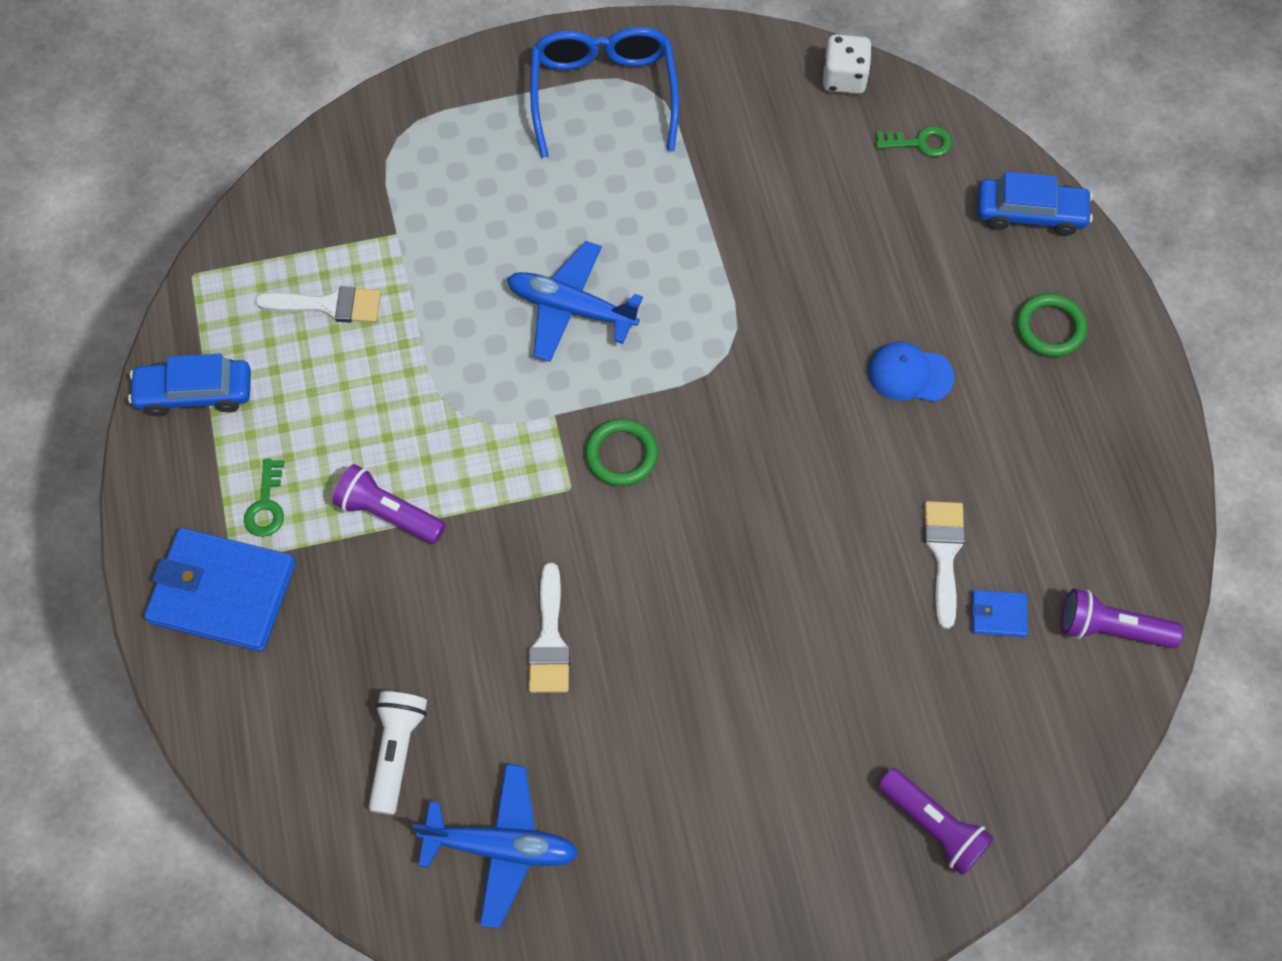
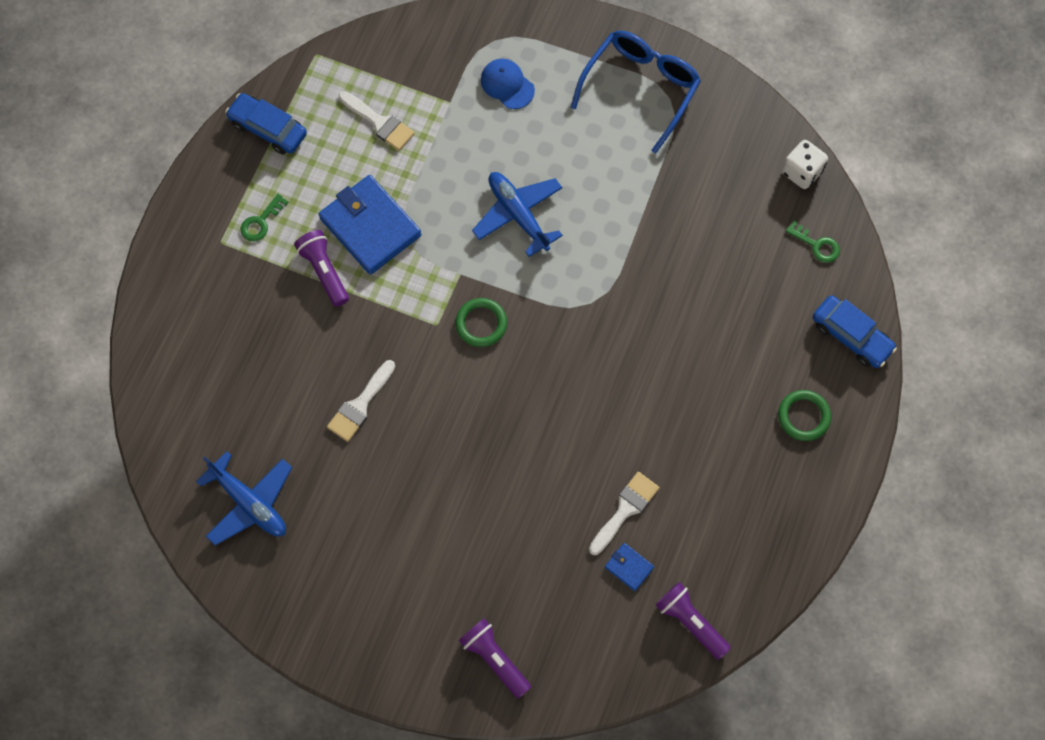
camera: 35 degrees right, 5 degrees up
blue wallet [144,528,296,652] -> blue wallet moved to [319,175,421,275]
white flashlight [369,691,427,815] -> none
blue cap [868,341,954,402] -> blue cap moved to [481,58,535,109]
purple flashlight [878,768,994,876] -> purple flashlight turned 150 degrees clockwise [459,619,531,699]

